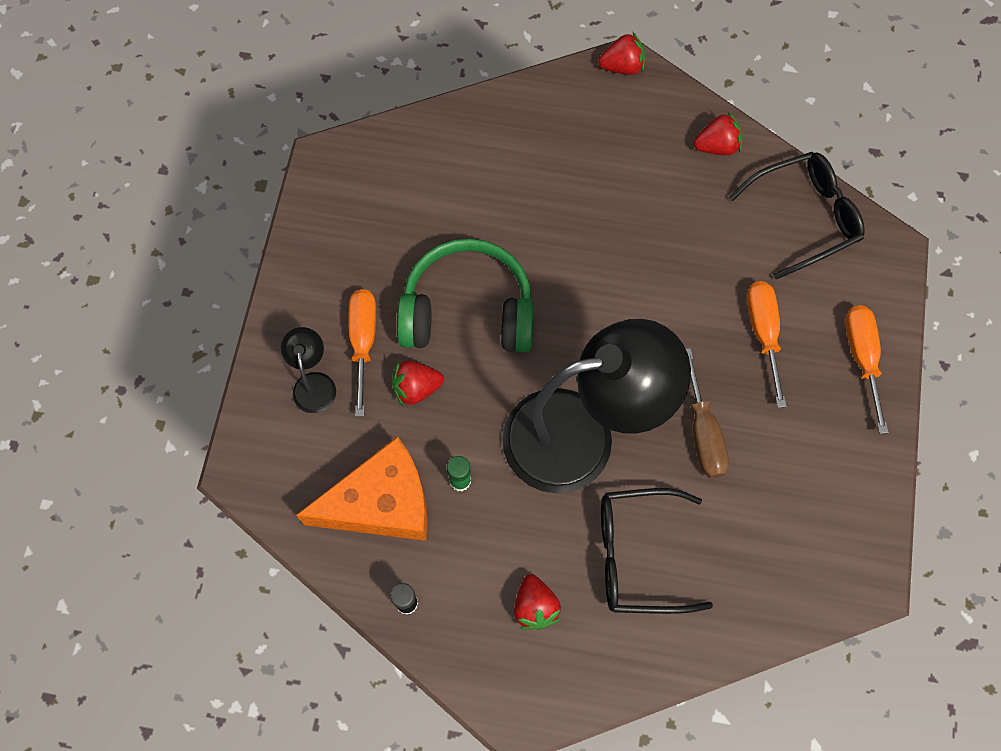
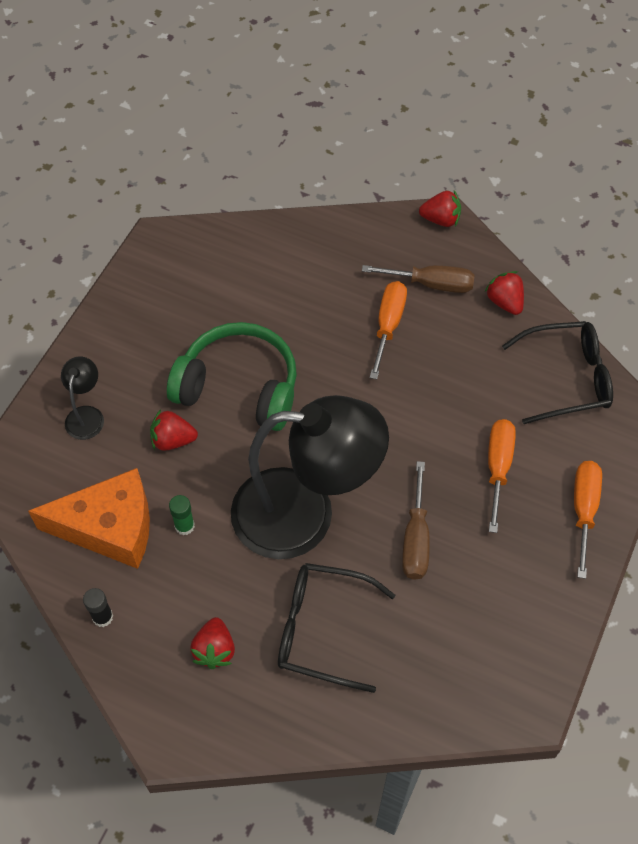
camera: 15 degrees right, 10 degrees down
orange screwdriver [348,289,376,417] -> orange screwdriver moved to [370,281,407,379]
red strawberry [694,112,742,155] -> red strawberry turned 120 degrees counterclockwise [485,271,524,315]
none -> brown screwdriver [362,265,474,293]

